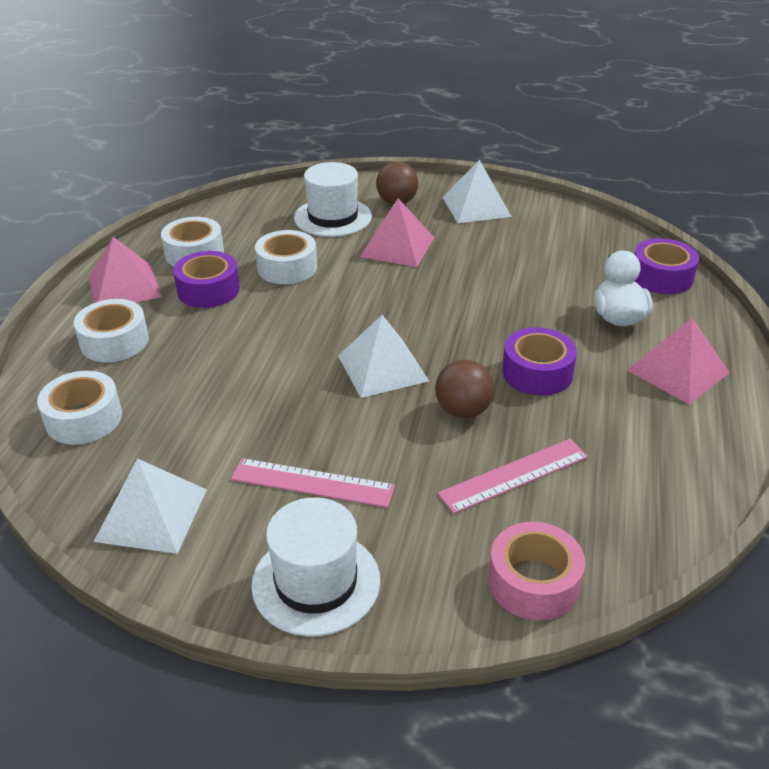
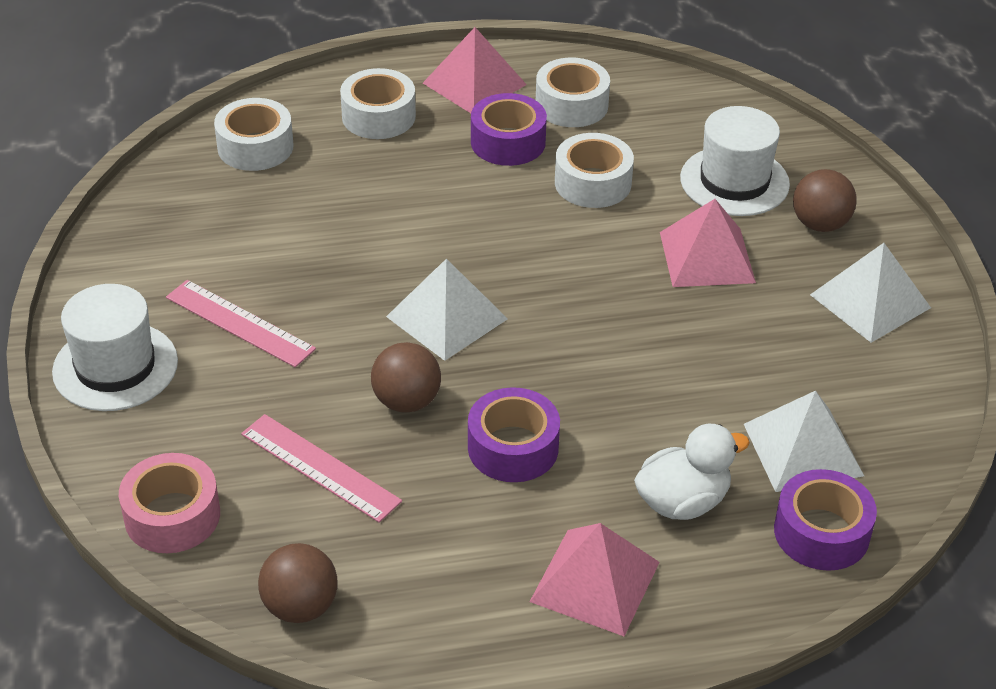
camera: 65 degrees right, 5 degrees up
white pyramid [93,458,207,554] -> white pyramid moved to [744,391,864,492]
pink ruler [231,458,395,508] -> pink ruler turned 45 degrees counterclockwise [166,280,316,367]
none -> brown ball [258,543,337,623]

